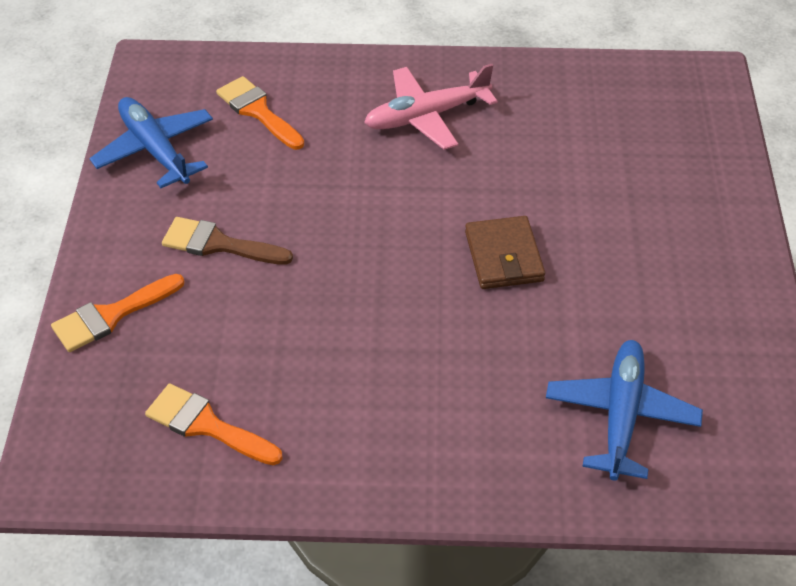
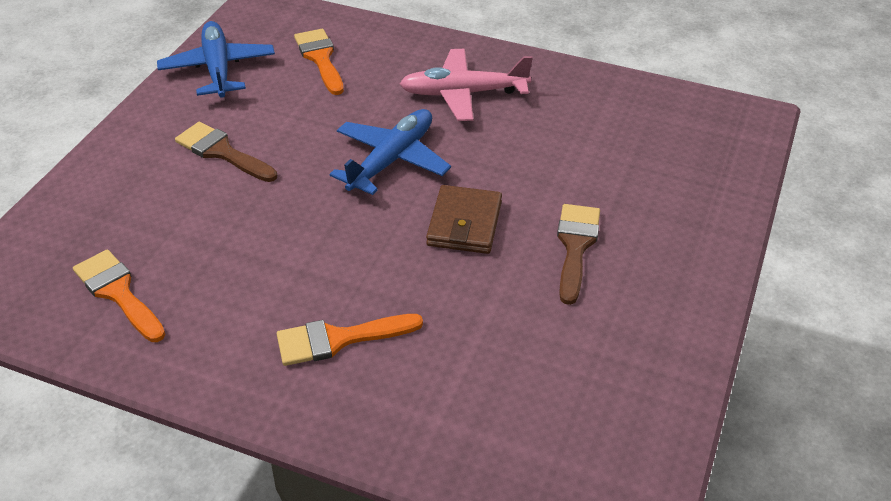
camera: 20 degrees right, 5 degrees down
orange brush [51,274,184,352] -> orange brush moved to [277,314,423,366]
blue plane [546,340,703,481] -> blue plane moved to [329,109,451,195]
none -> brown brush [557,204,600,305]

